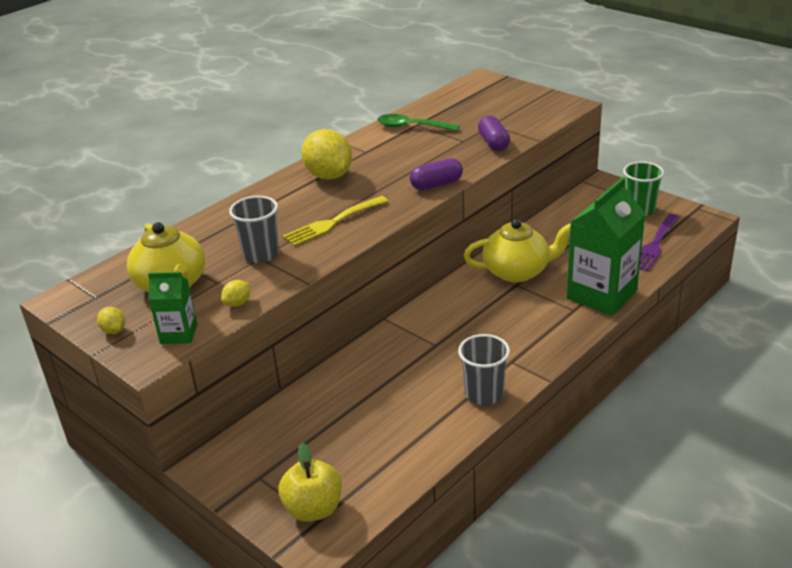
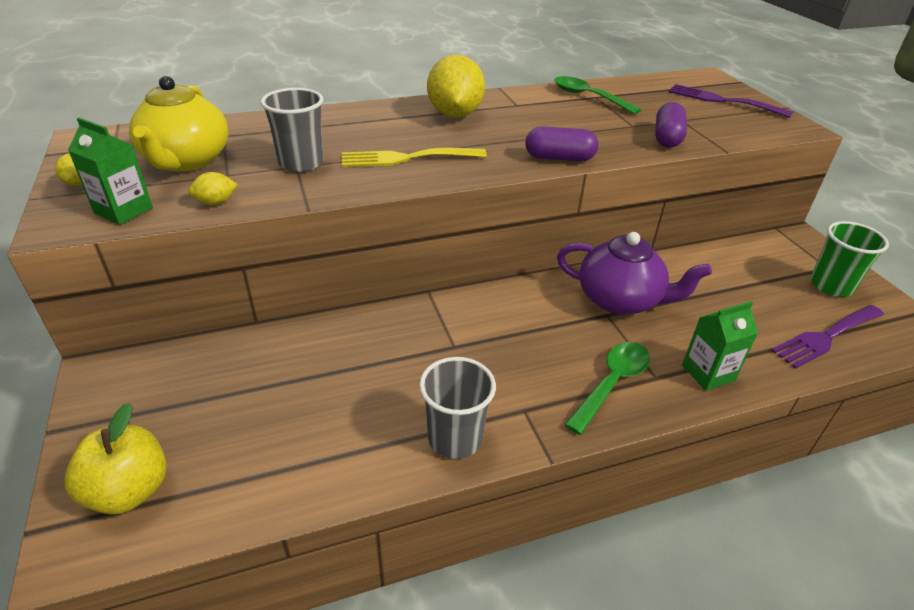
camera: 25 degrees right, 5 degrees up
yellow teapot [464,219,570,283] -> purple teapot [557,232,712,315]
green carton [566,177,645,316] -> green carton [682,301,758,391], size x0.51
none -> green spoon [564,342,650,435]
none -> purple fork [669,84,793,118]

